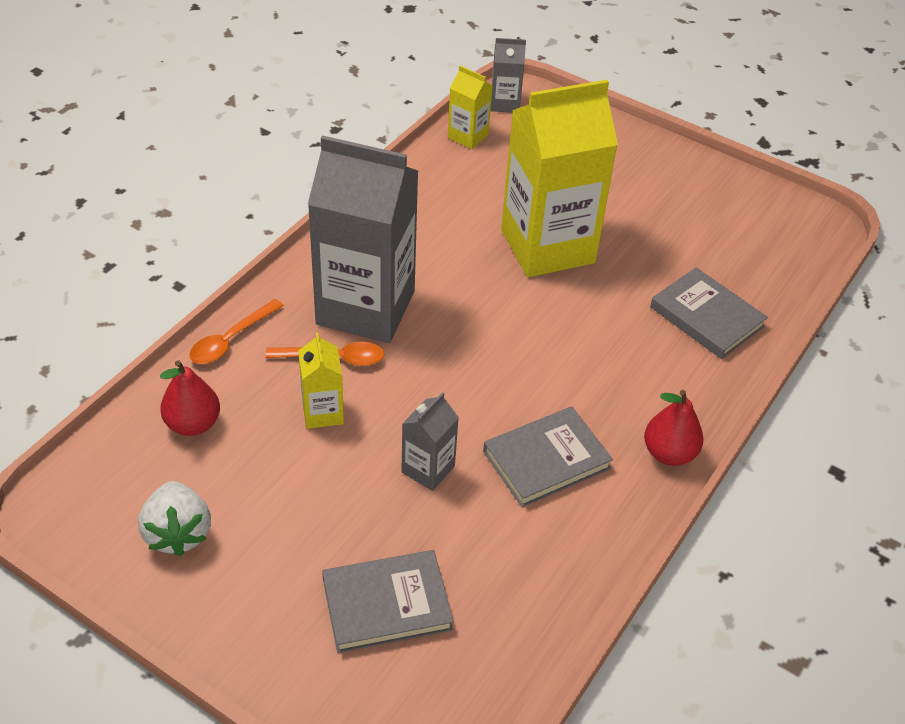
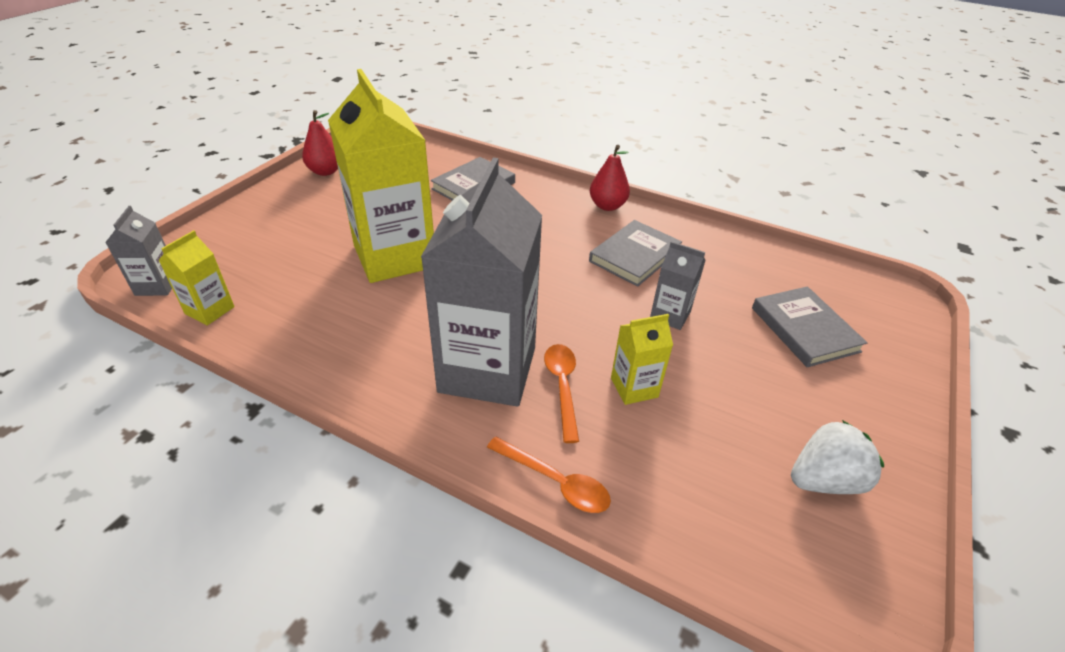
camera: 95 degrees left, 5 degrees down
red pear [160,360,220,436] -> red pear moved to [302,110,338,176]
grey book [483,406,613,507] -> grey book turned 75 degrees clockwise [589,220,682,287]

